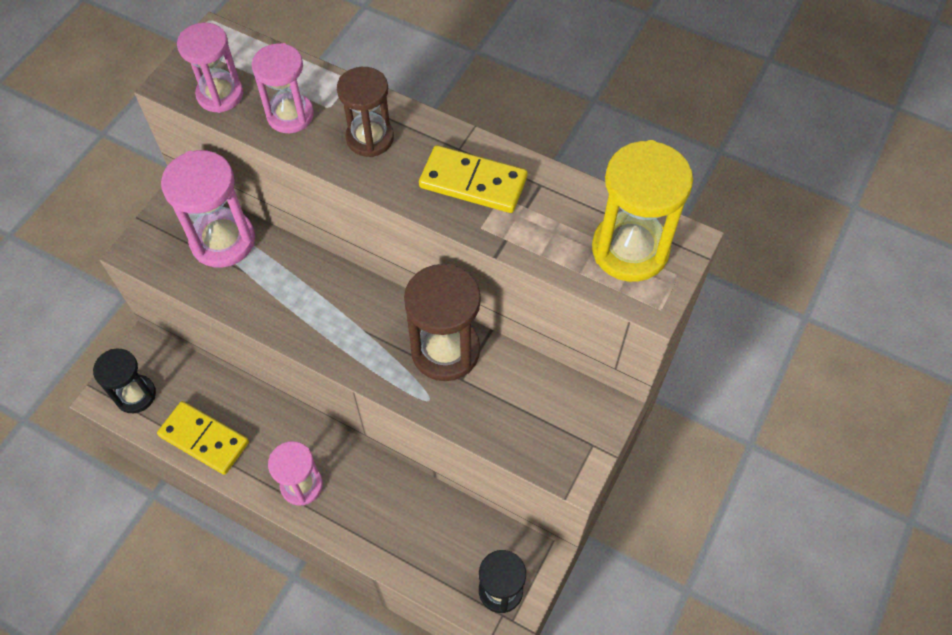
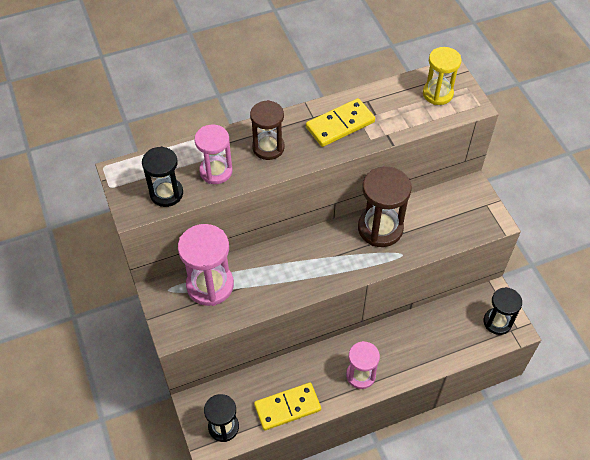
camera: 50 degrees left, 5 degrees down
pink hourglass [177,23,243,113] -> black hourglass [142,146,183,207]
yellow hourglass [592,140,693,282] -> yellow hourglass [423,47,461,105], size x0.66

